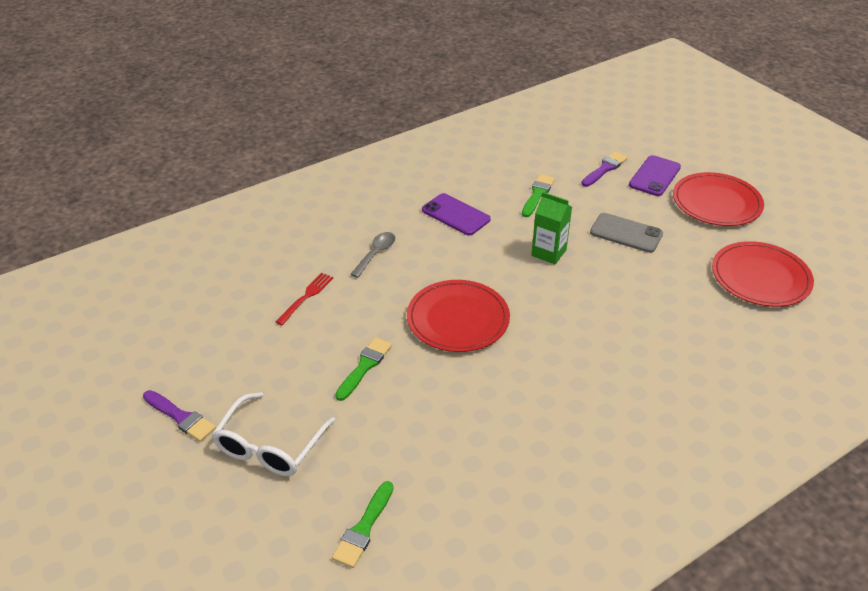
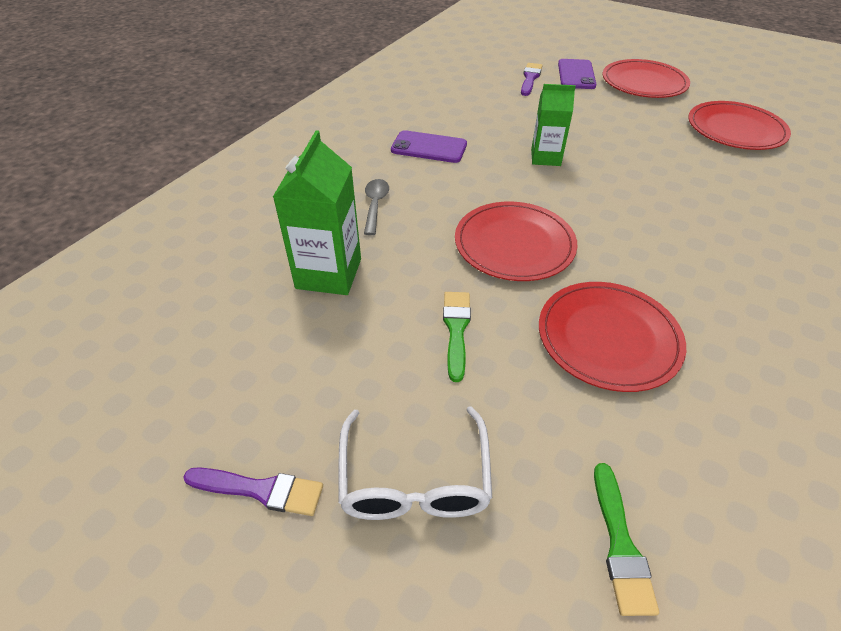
camera: 25 degrees left, 5 degrees up
red fork [276,273,333,325] -> green carton [273,130,361,295]
green brush [522,174,555,217] -> none
grey phone [590,213,663,253] -> none
none -> red plate [539,282,686,392]

